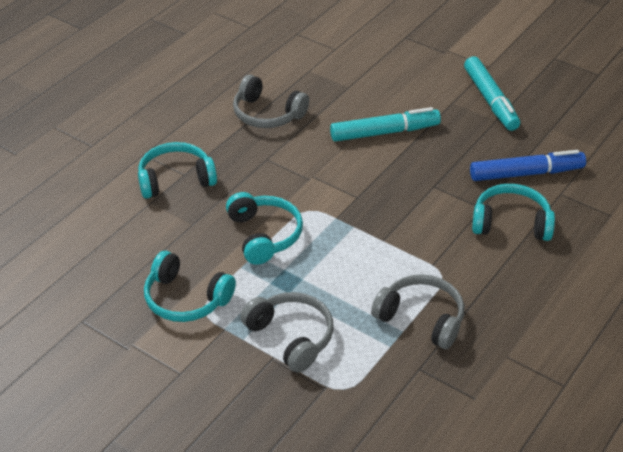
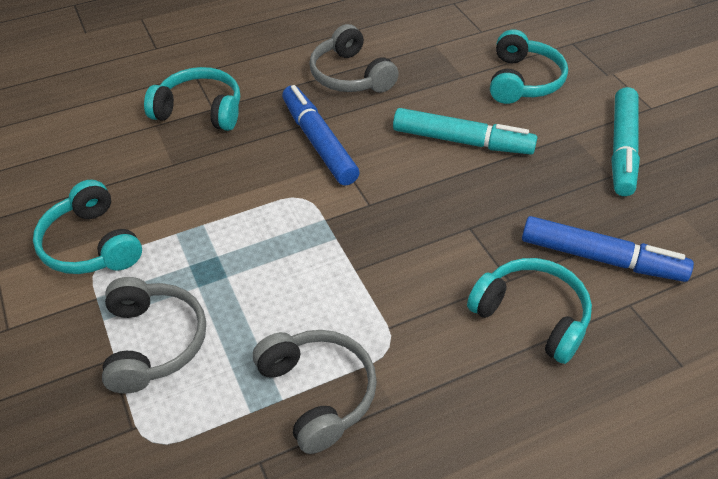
camera: 30 degrees right, 5 degrees up
turquoise headphones [226,192,303,265] -> turquoise headphones moved to [490,30,568,104]
none -> blue marker [282,85,359,186]

